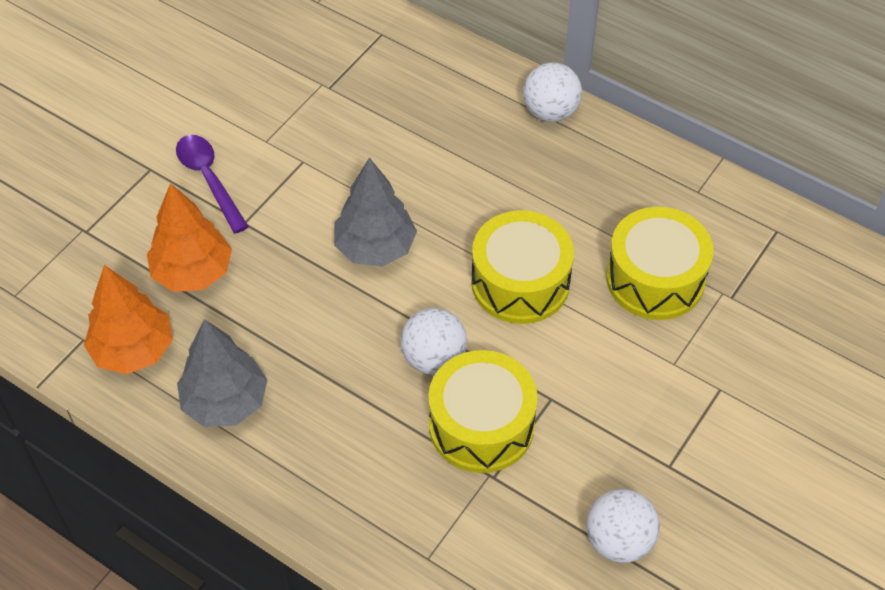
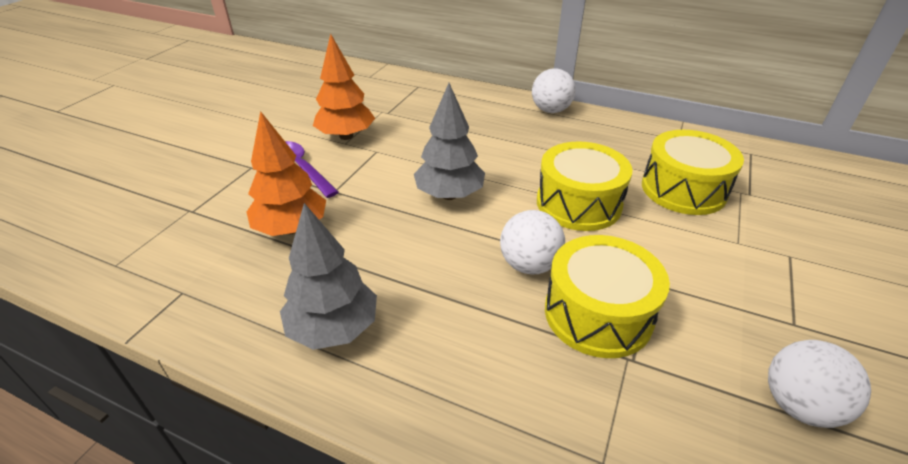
camera: 10 degrees left, 15 degrees down
orange tree [84,265,173,374] -> orange tree moved to [313,34,375,140]

